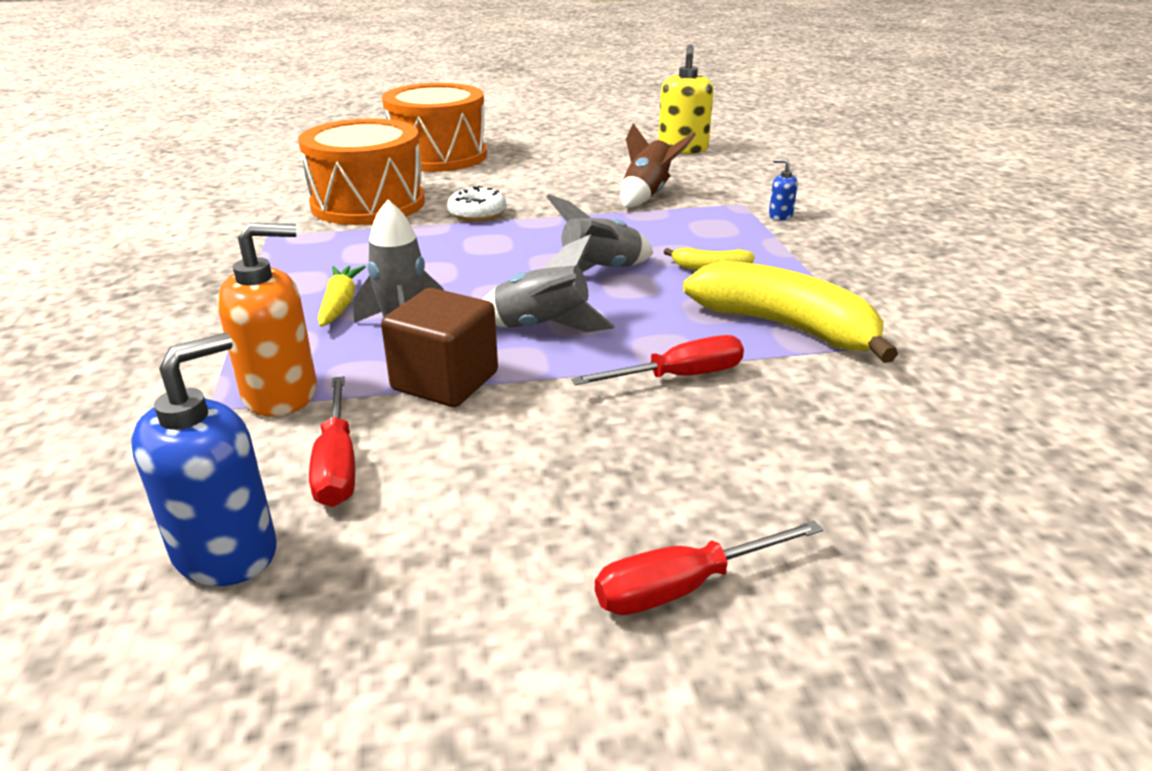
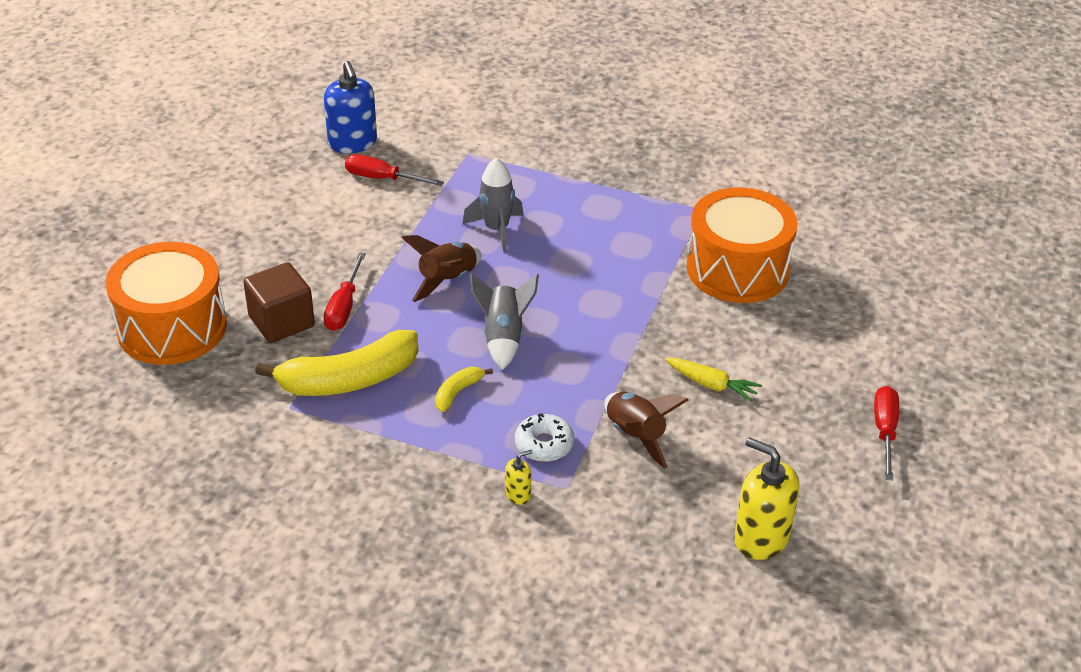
camera: 120 degrees right, 10 degrees up
orange soap dispenser [217,223,317,417] -> none
yellow carrot [318,265,366,327] -> yellow carrot moved to [665,358,762,403]
brown cube [381,288,498,407] -> brown cube moved to [243,262,315,343]
orange drum [382,83,487,172] -> orange drum moved to [106,242,227,365]
white donut [447,186,507,221] -> white donut moved to [515,413,574,462]
grey rocket [482,234,615,332] -> brown rocket [401,235,481,302]
red screwdriver [595,520,823,615] -> red screwdriver moved to [874,386,899,481]
blue soap dispenser [769,159,798,220] -> yellow soap dispenser [505,450,533,505]

